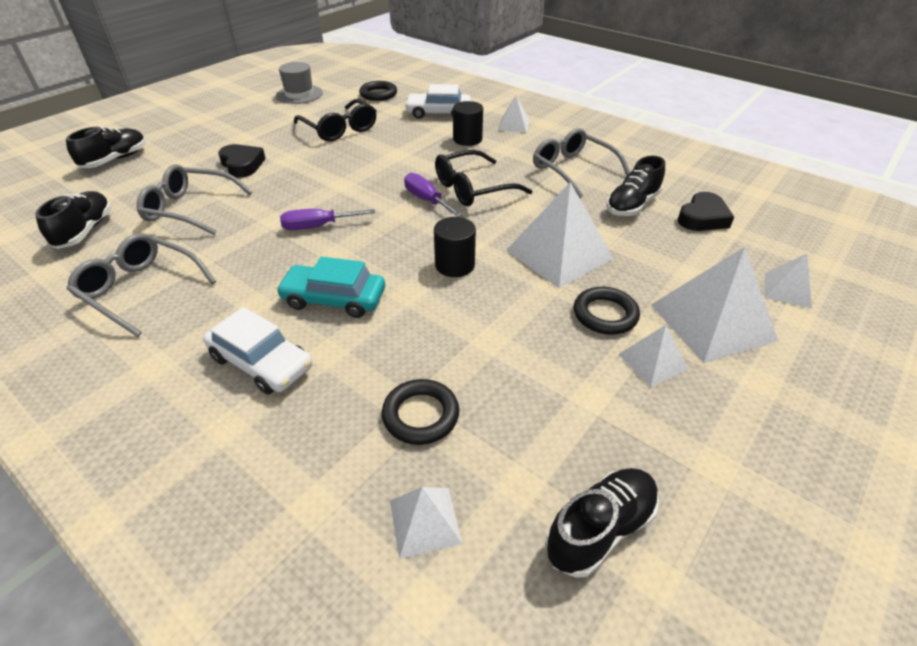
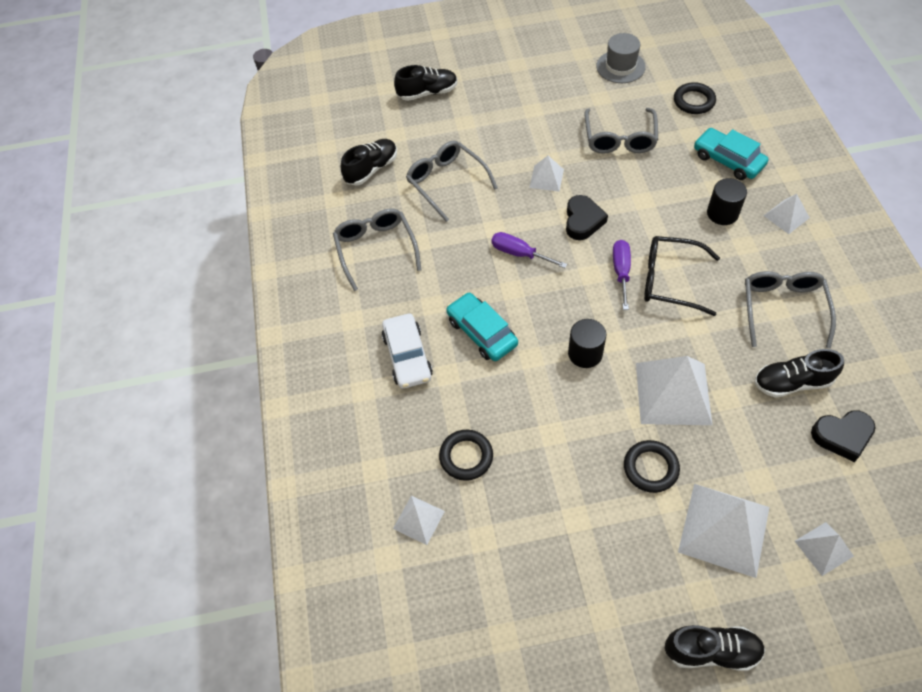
camera: 45 degrees right, 15 degrees up
black heart [218,144,266,178] -> black heart moved to [566,195,608,240]
black glasses [294,99,376,142] -> grey glasses [584,108,658,154]
white car [405,84,471,119] -> turquoise car [694,128,768,180]
black shoe [545,468,659,578] -> black shoe moved to [665,625,765,671]
white pyramid [618,325,689,387] -> white pyramid moved to [529,156,564,192]

